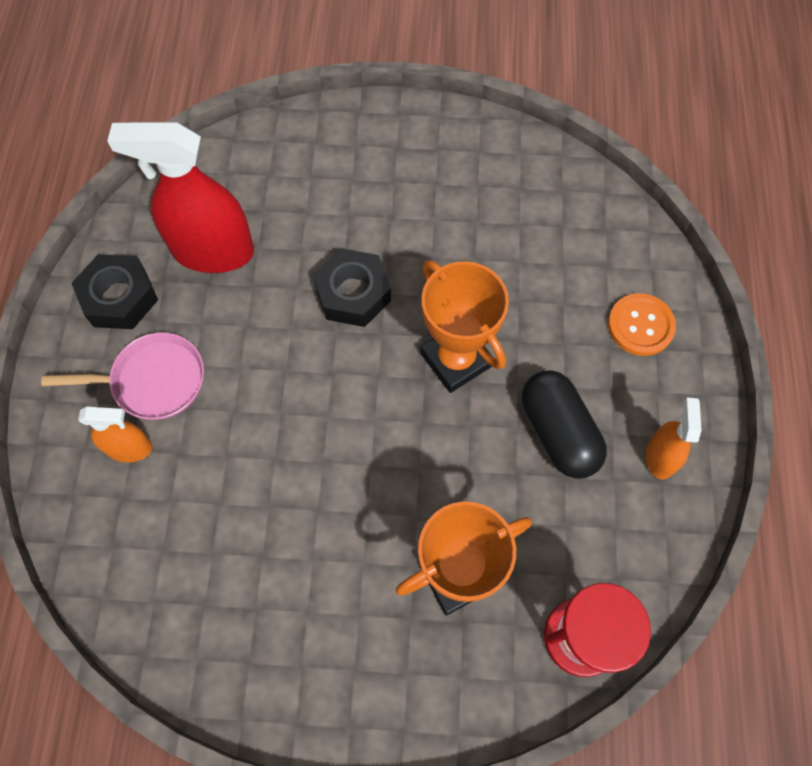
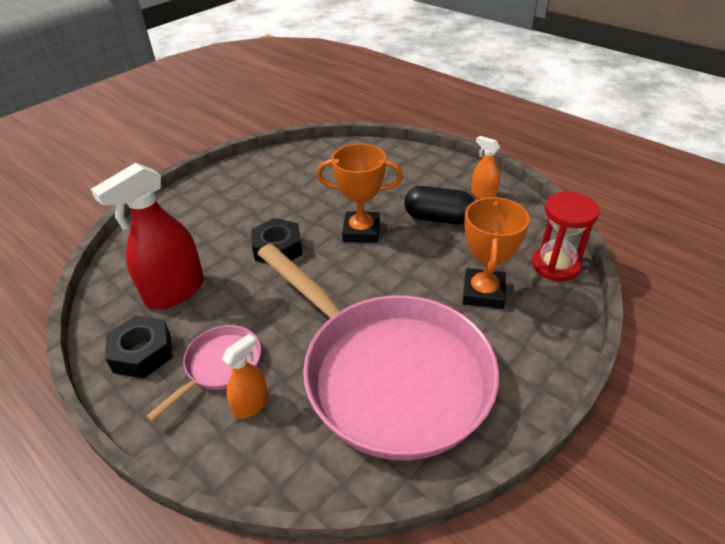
camera: 50 degrees left, 25 degrees down
orange button [608,293,676,356] -> none
none -> pink pan [257,244,499,461]

